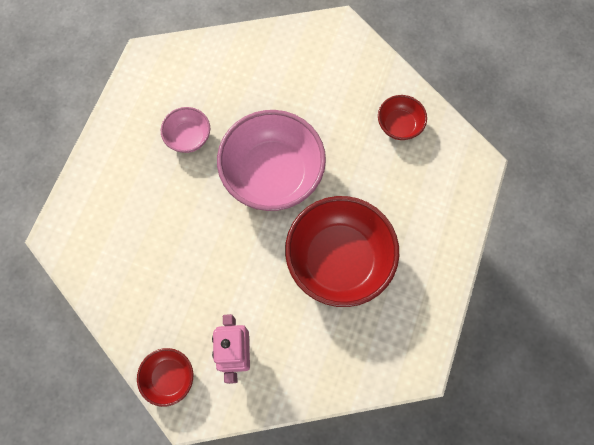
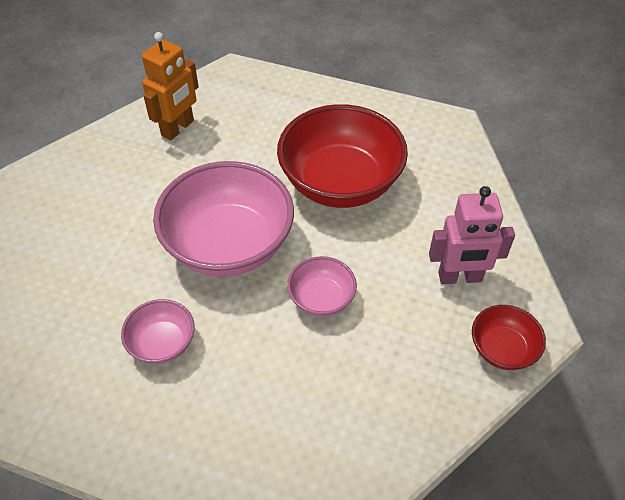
camera: 90 degrees left, 20 degrees down
red bowl [378,95,427,140] -> orange robot [142,32,199,140]
none -> pink bowl [287,256,357,317]

